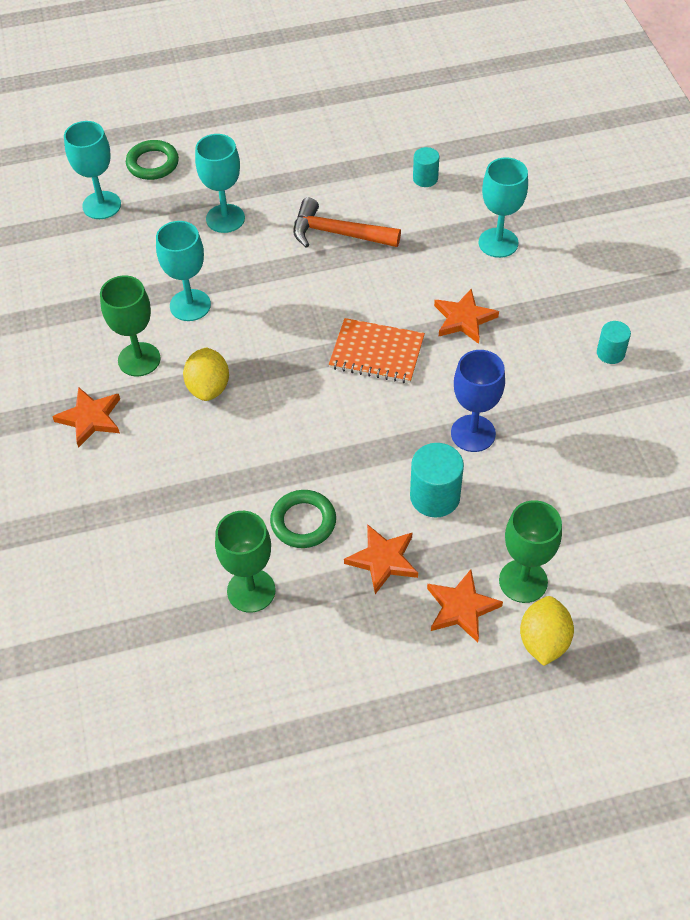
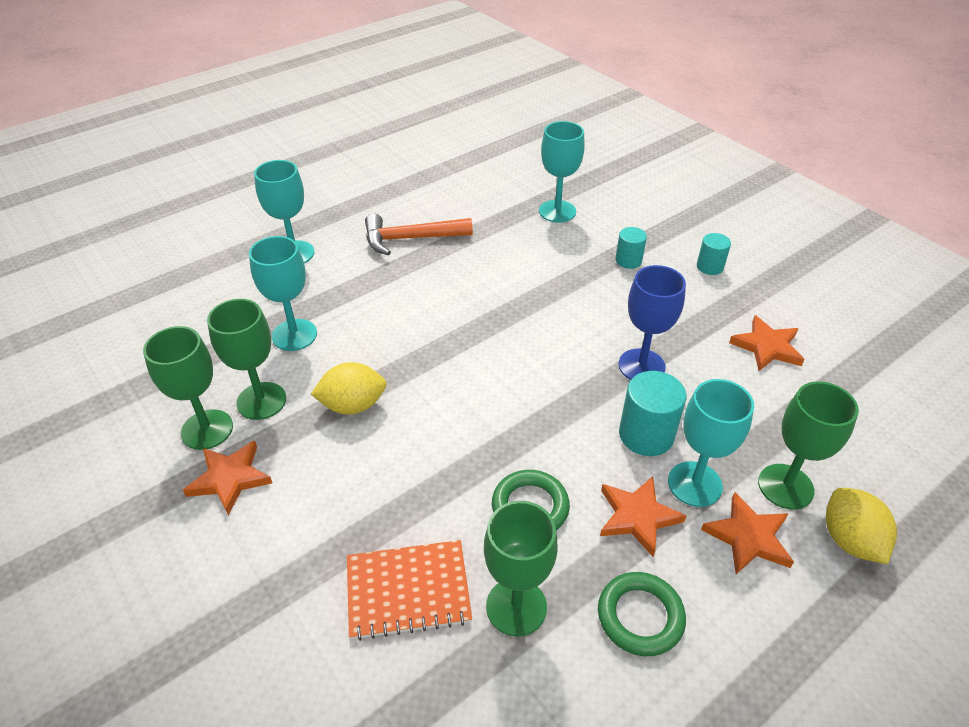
camera: 25 degrees left, 10 degrees down
turquoise goblet [64,121,121,219] -> turquoise goblet moved to [668,379,754,507]
green ring [126,140,179,180] -> green ring moved to [598,572,686,656]
yellow lemon [183,347,229,401] -> yellow lemon turned 75 degrees counterclockwise [311,362,387,415]
orange notebook [329,318,425,383] -> orange notebook moved to [347,540,472,641]
turquoise cylinder [413,147,439,187] -> turquoise cylinder moved to [615,227,647,269]
orange star [434,289,499,344] -> orange star moved to [729,315,805,371]
none -> green goblet [143,326,233,450]

